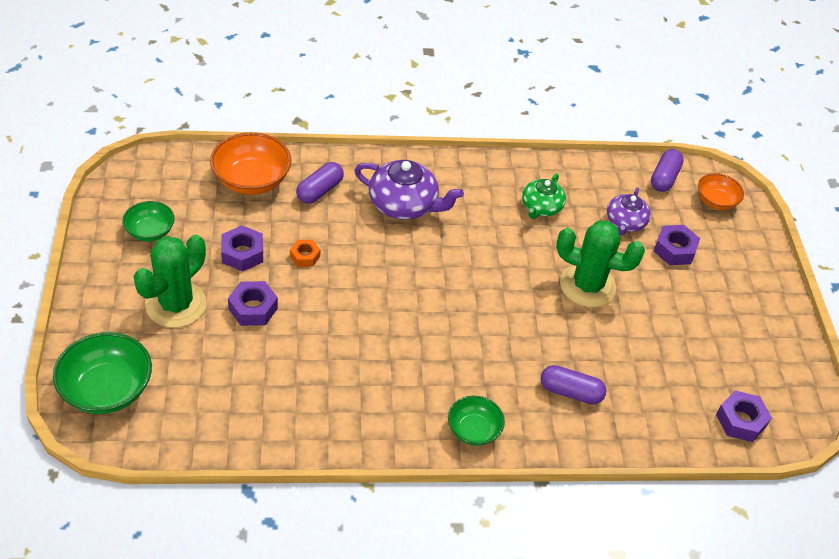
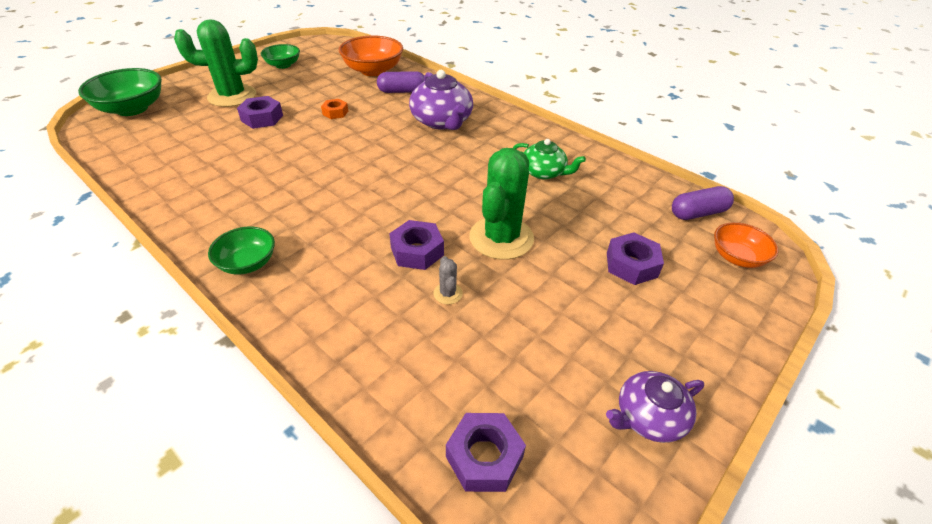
camera: 50 degrees right, 5 degrees down
purple nut [221,225,263,271] -> purple nut moved to [389,220,444,270]
green teapot [522,173,566,219] -> green teapot turned 135 degrees counterclockwise [513,139,586,179]
purple capsule [541,365,606,404] -> none
green cactus [556,221,645,307] -> green cactus turned 45 degrees clockwise [469,148,534,260]
purple teapot [607,187,651,236] -> purple teapot moved to [606,371,704,443]
none -> grey cactus [433,256,463,305]

